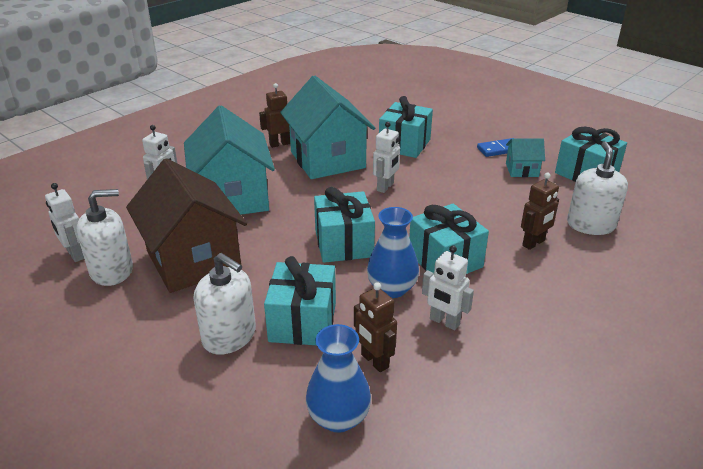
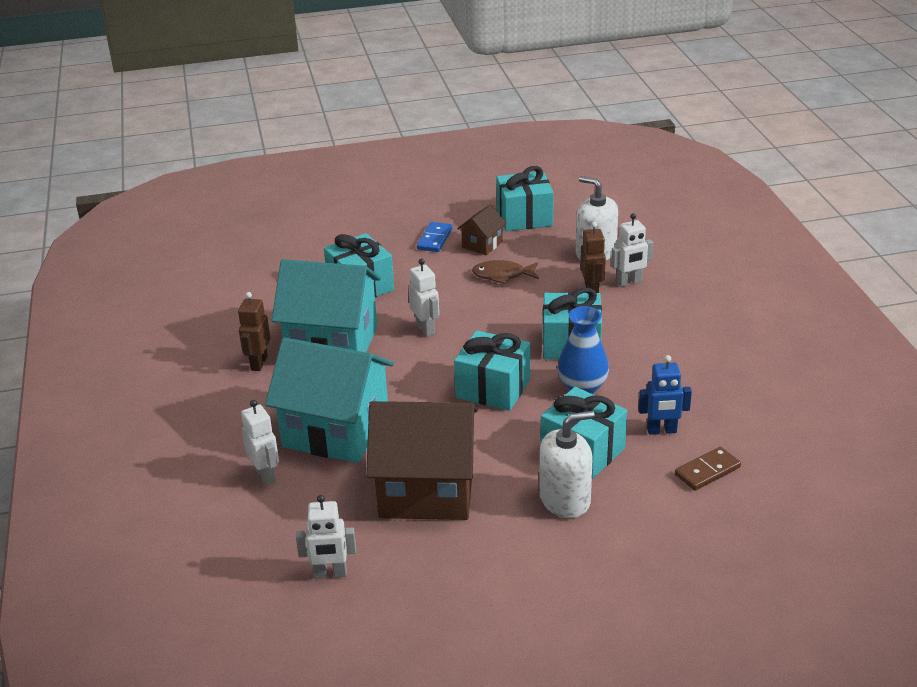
camera: 55 degrees left, 0 degrees up
white soap dispenser [76,189,133,286] -> none
blue vase [306,324,371,433] -> brown domino [675,447,741,491]
brown robot [354,282,397,372] -> blue robot [638,355,692,435]
white robot [422,245,474,330] -> white robot moved to [611,213,653,287]
turquoise house [506,138,545,177] -> brown house [457,204,506,255]
none -> brown fish [472,260,539,284]

